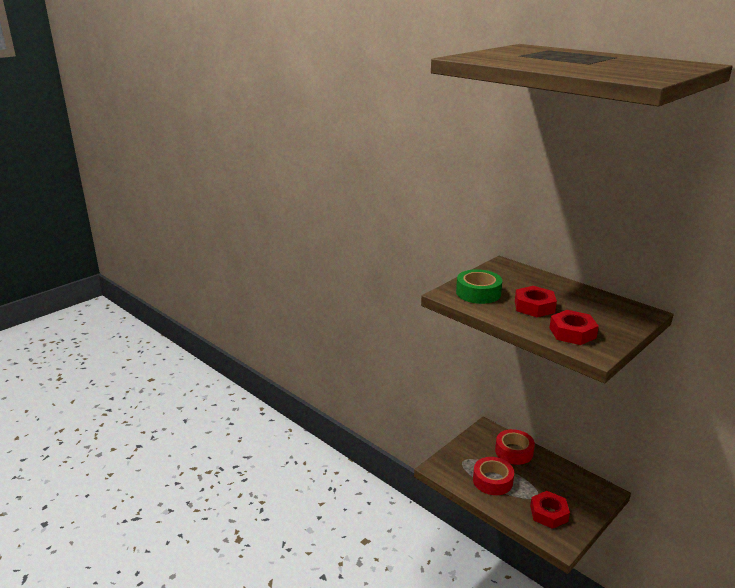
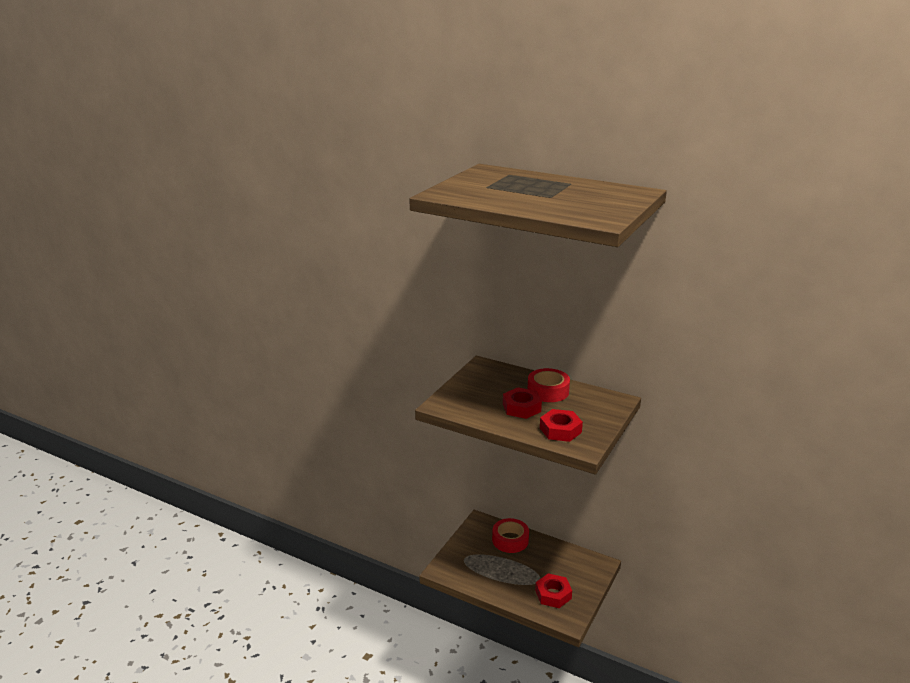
camera: 15 degrees left, 0 degrees up
green tape [456,269,502,304] -> none
red tape [473,457,514,495] -> red tape moved to [528,368,570,402]

